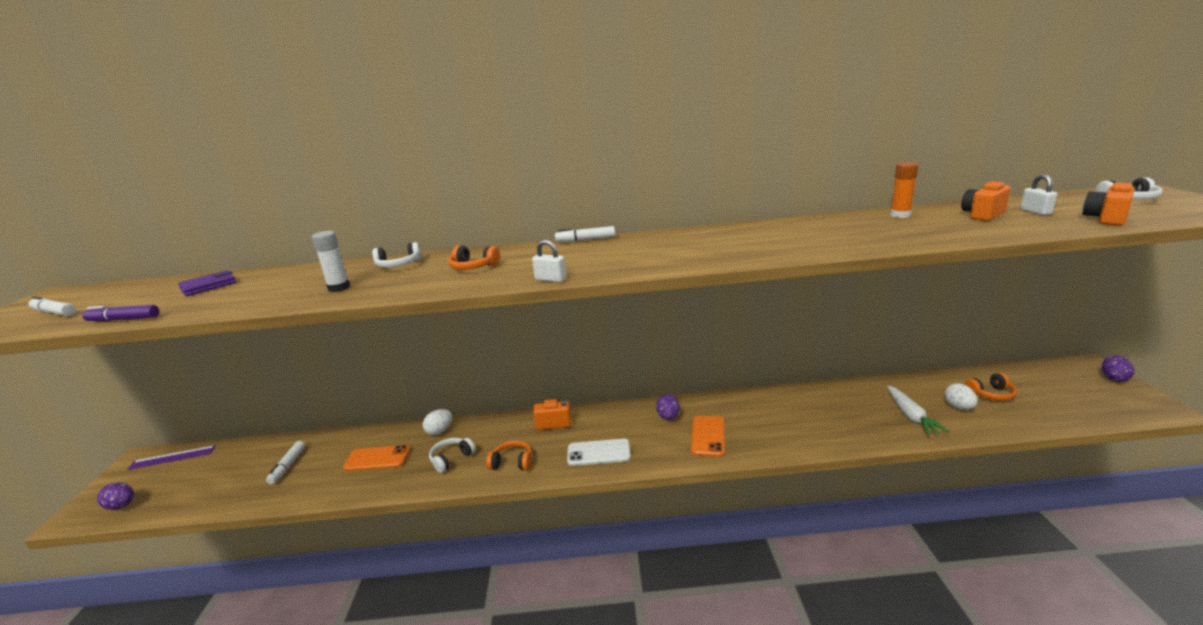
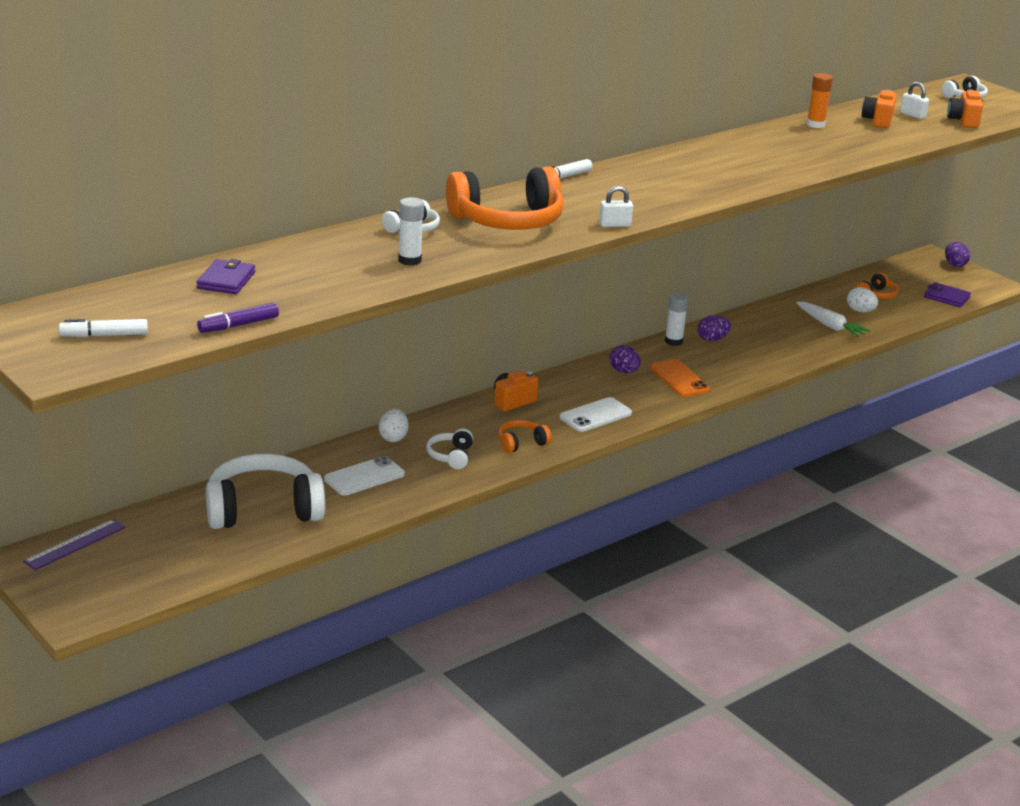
camera: 40 degrees left, 5 degrees up
purple egg [97,483,134,510] -> purple egg moved to [697,315,731,341]
white marker [266,441,305,484] -> white headphones [206,454,325,529]
orange phone [343,445,410,471] -> white phone [324,456,405,496]
orange headphones [448,245,500,270] -> orange headphones [446,167,564,230], size x2.15
none -> white glue stick [665,293,689,346]
none -> purple wallet [924,282,971,307]

